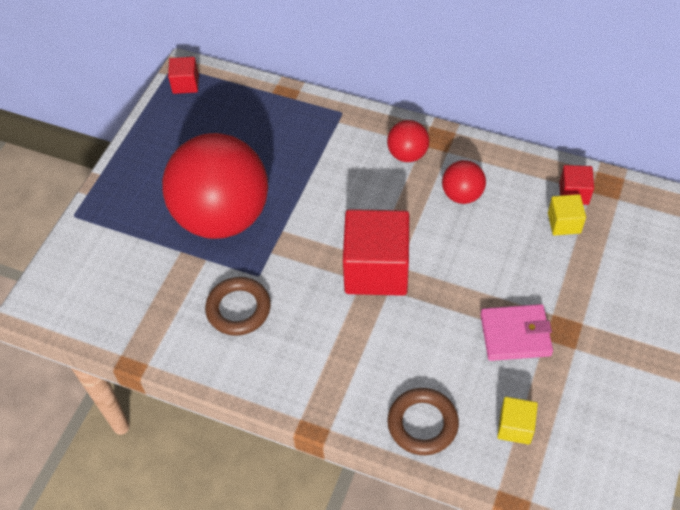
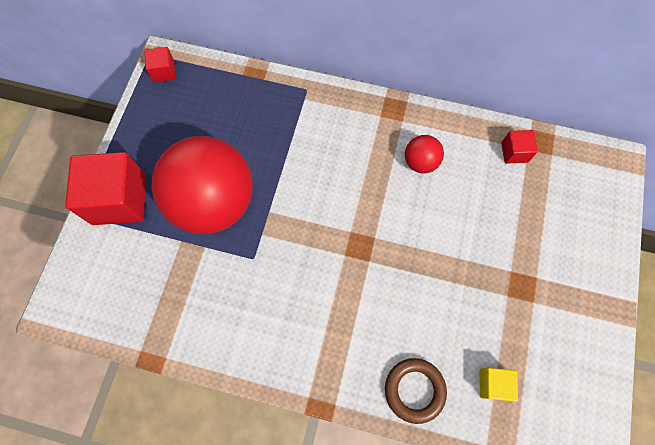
camera: 10 degrees left, 15 degrees up
brown ring [205,277,271,336] -> none
red cube [343,209,409,296] -> red cube moved to [65,152,146,225]
red ball [387,120,429,162] -> none
pink wallet [480,304,553,361] -> none
yellow cube [548,194,586,236] -> none

